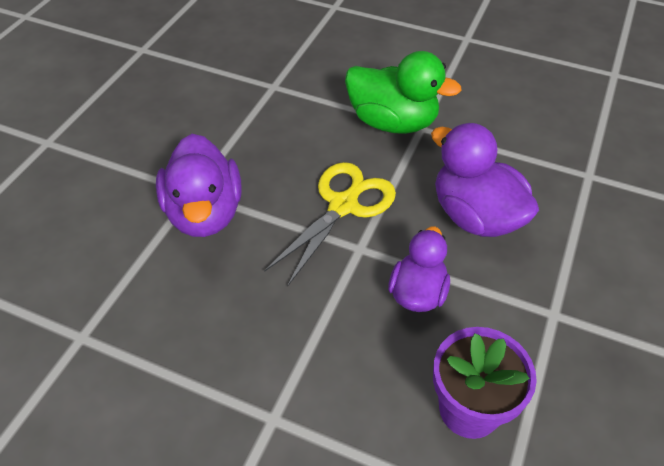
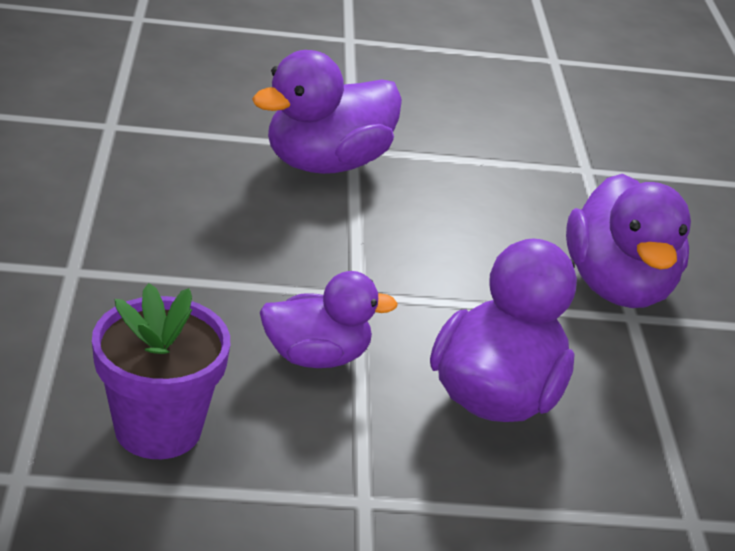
camera: 60 degrees right, 15 degrees down
yellow scissors [264,162,396,286] -> none
green duck [345,51,462,134] -> purple duck [566,174,691,308]

